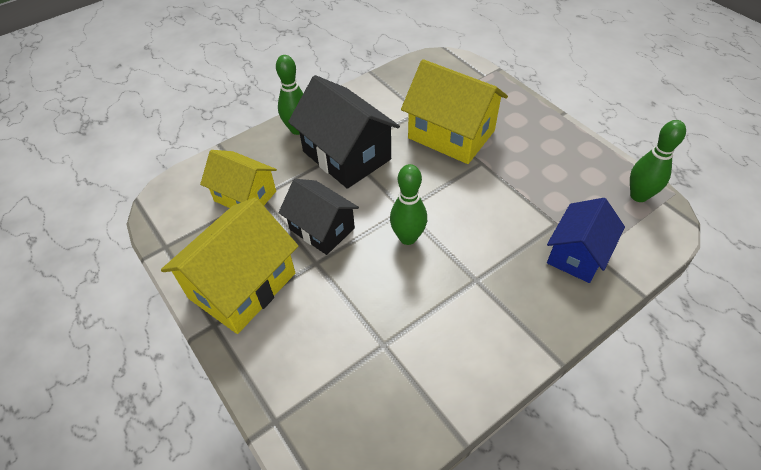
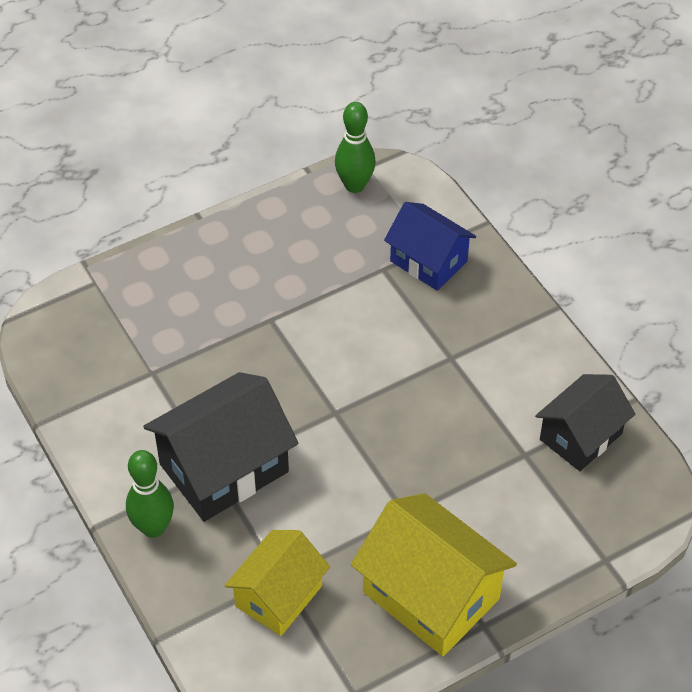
camera: 85 degrees left, 0 degrees up
black house [278,179,359,255] -> black house moved to [535,374,635,471]
green bowling pin [390,164,427,245] -> none
yellow house [401,59,508,164] -> none

